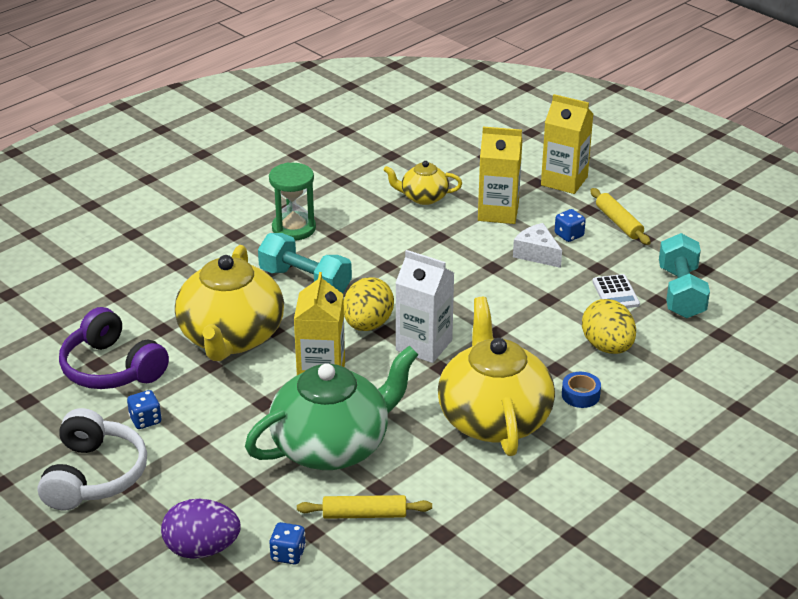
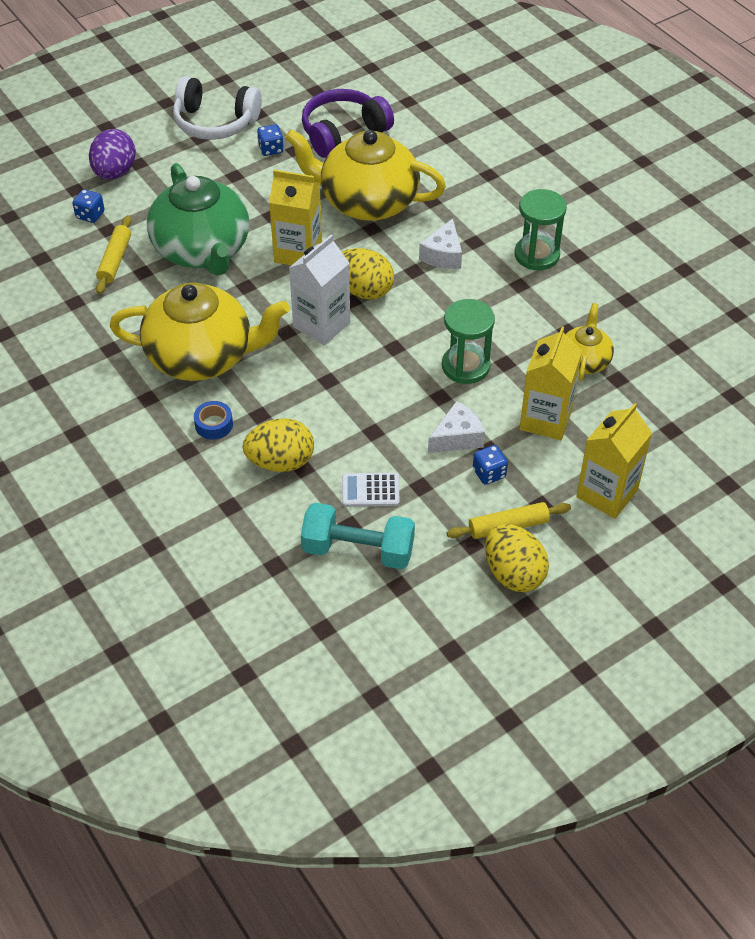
camera: 100 degrees right, 15 degrees up
turquoise dumbbell [258,233,352,294] -> white cheese [419,218,462,269]
none -> green hourglass [442,299,495,384]
none -> yellow egg [485,524,549,592]

